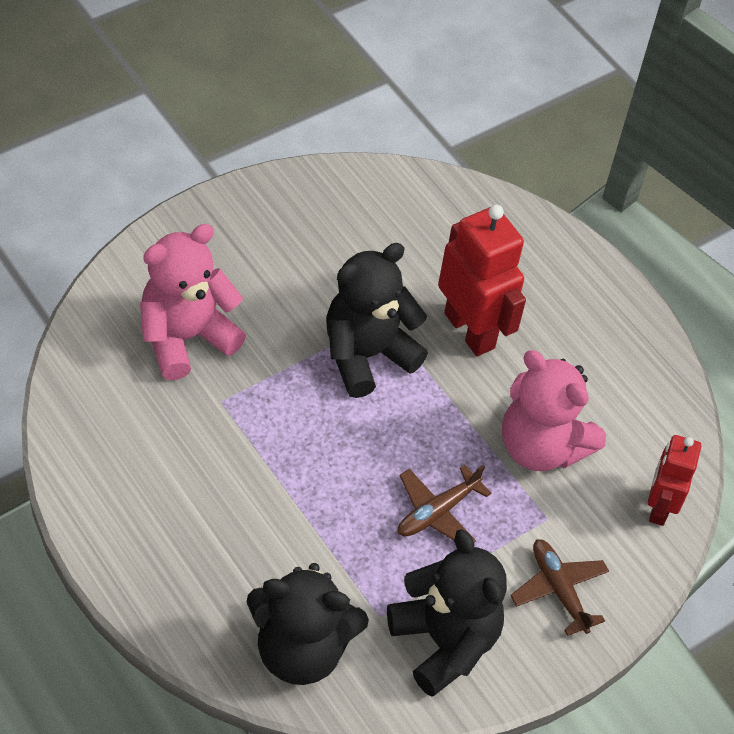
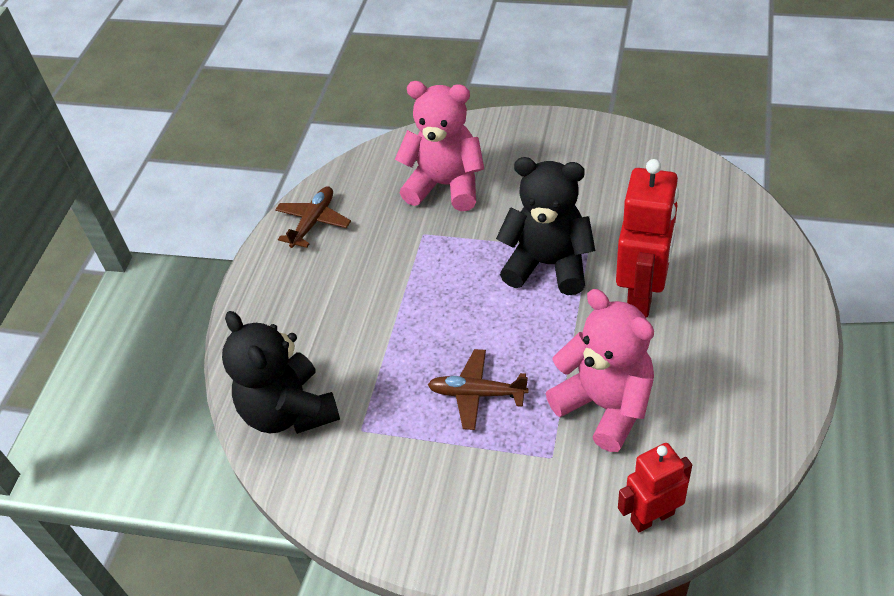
camera: 60 degrees right, 5 degrees down
black teddy bear [387,529,507,697] -> none
pink teddy bear [502,350,606,471] -> pink teddy bear turned 135 degrees clockwise [546,289,654,452]
brown plane [510,539,609,636] -> brown plane moved to [275,186,351,248]

